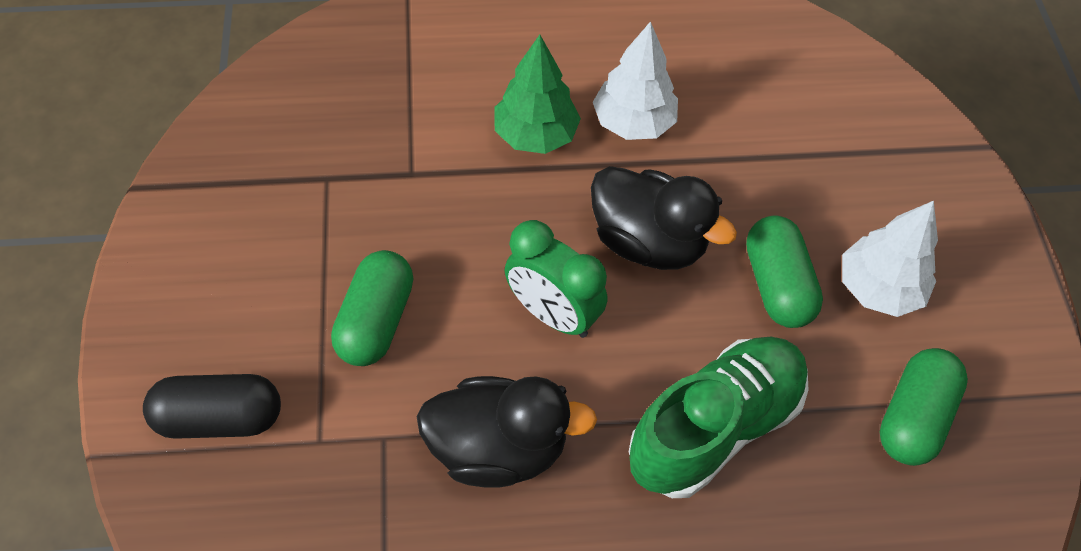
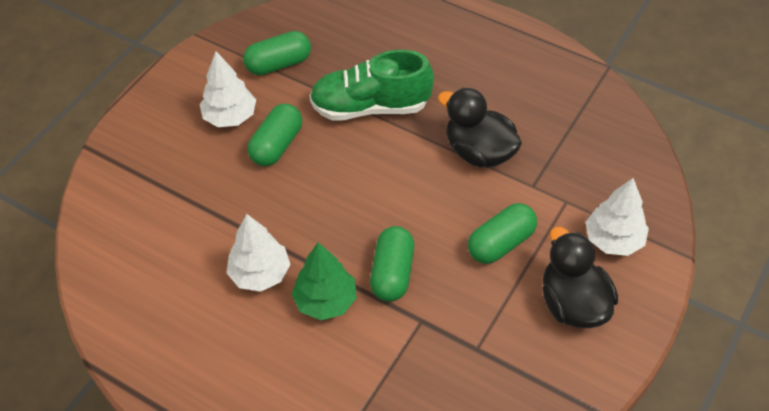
camera: 140 degrees left, 5 degrees down
black capsule [143,374,281,439] -> white tree [585,178,649,256]
green clock [505,220,607,338] -> none
black duck [591,166,737,270] -> black duck moved to [542,227,618,328]
none -> green capsule [370,226,414,302]

